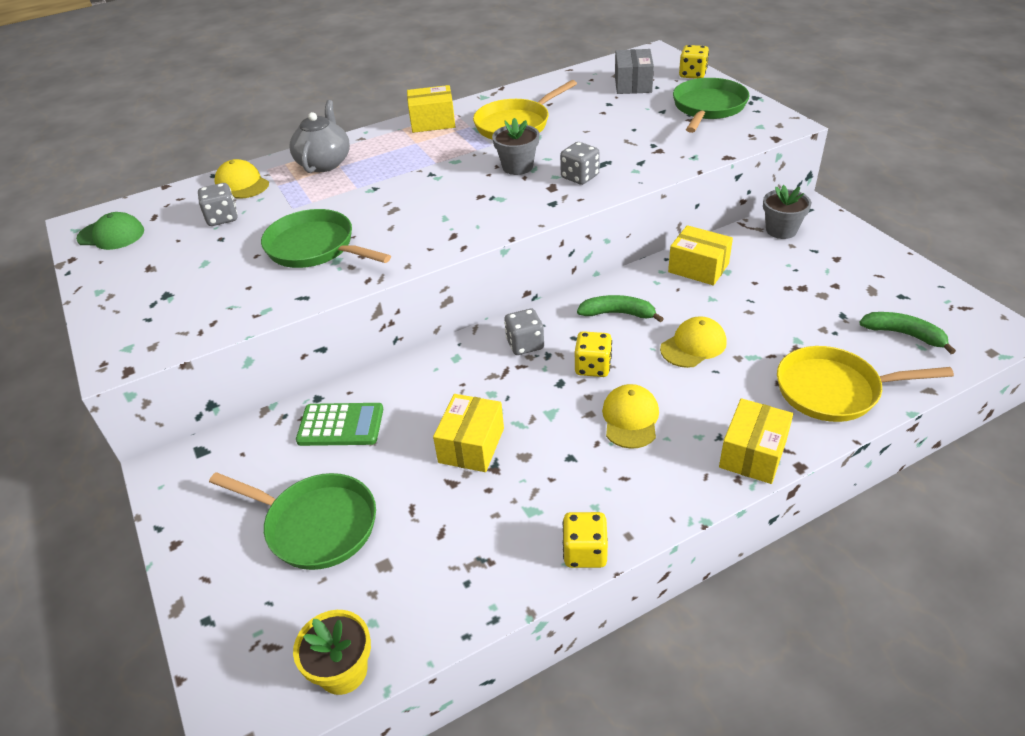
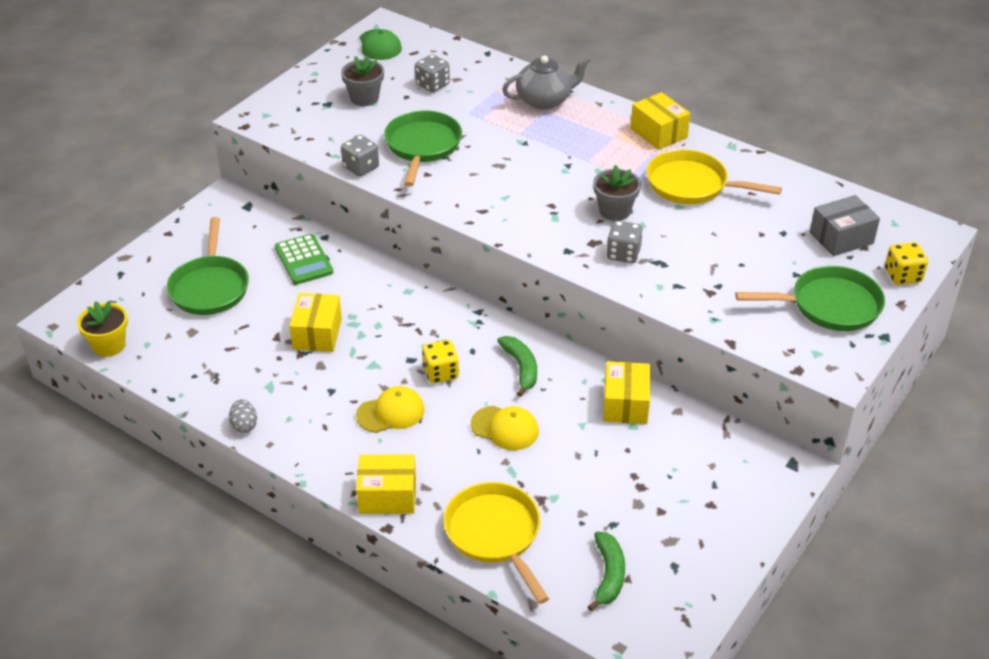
camera: 60 degrees right, 0 degrees up
yellow cap [214,159,269,199] -> none
yellow box [433,394,504,472] -> yellow box turned 75 degrees counterclockwise [289,293,342,352]
grey dice [504,309,544,355] -> grey dice moved to [341,135,379,177]
yellow dice [563,512,608,568] -> grey egg [229,399,257,433]
grey flower pot [763,185,811,239] -> grey flower pot moved to [341,55,384,106]

